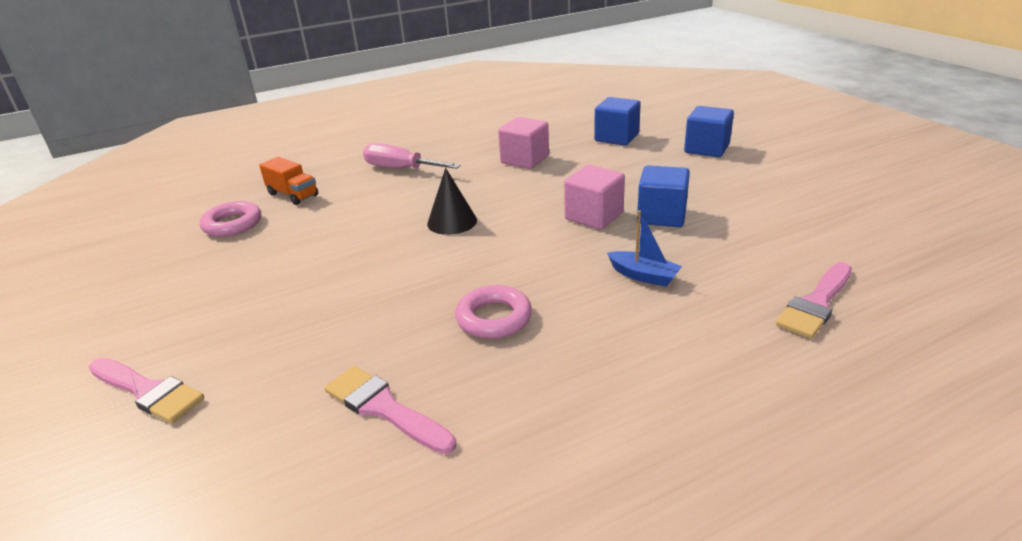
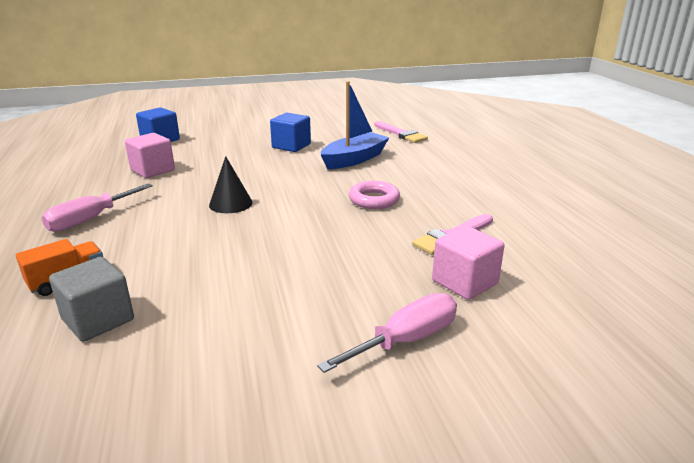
camera: 80 degrees left, 5 degrees down
pink brush [89,358,204,423] -> pink screwdriver [317,293,457,373]
pink ring [200,201,261,237] -> grey cube [49,257,134,342]
pink cube [564,165,625,230] -> pink cube moved to [432,226,504,300]
blue boat [607,210,682,287] -> blue boat [321,81,389,169], size x1.81
blue cube [684,106,734,157] -> none

